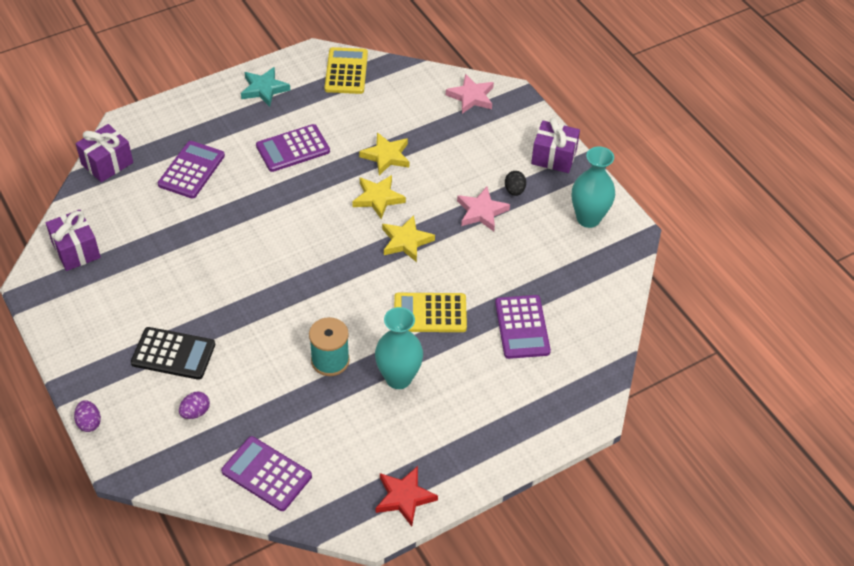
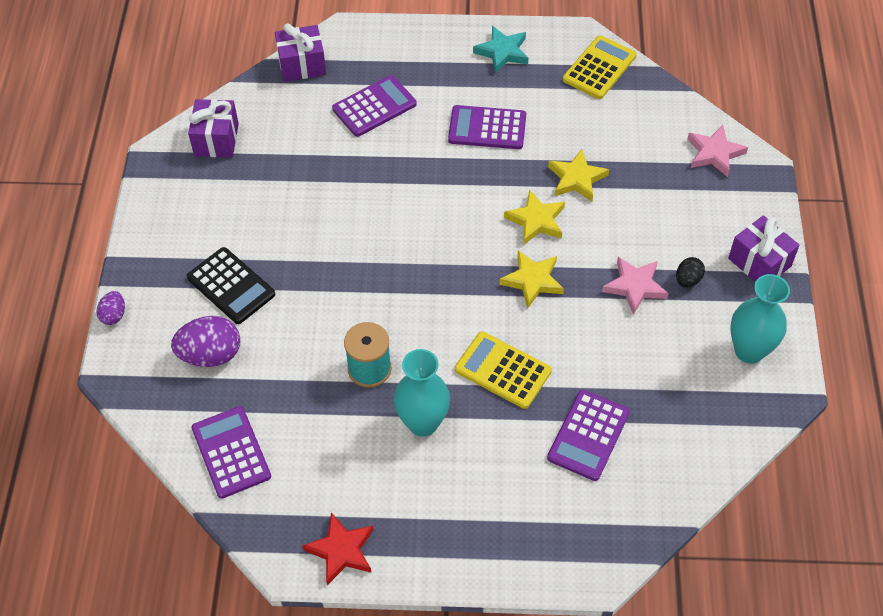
camera: 35 degrees right, 5 degrees up
purple egg [179,392,210,419] -> purple egg [171,316,240,367], size x1.85

